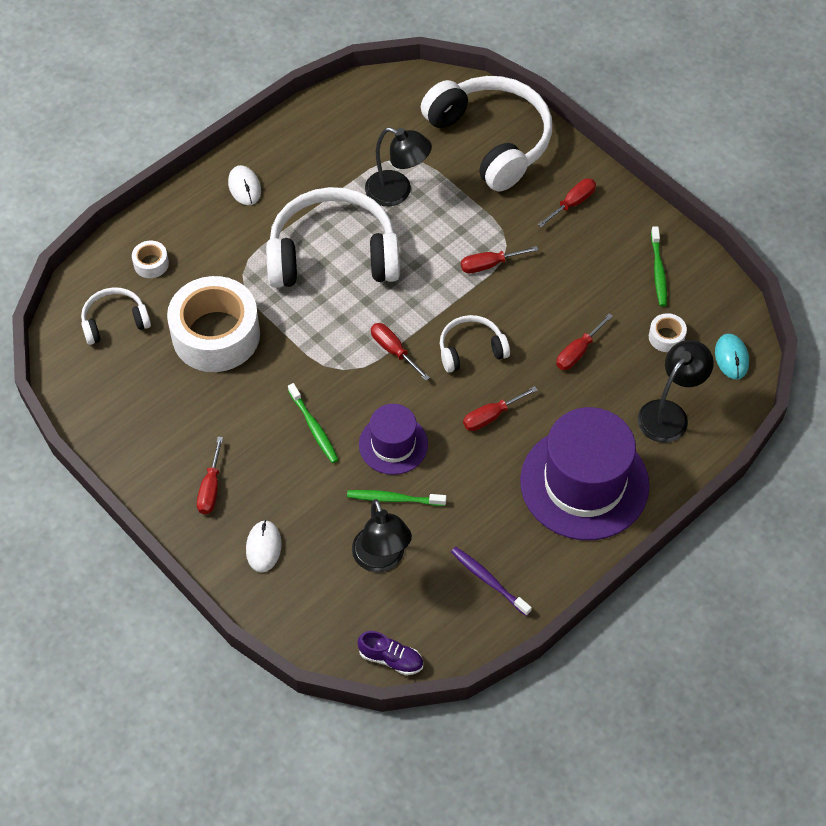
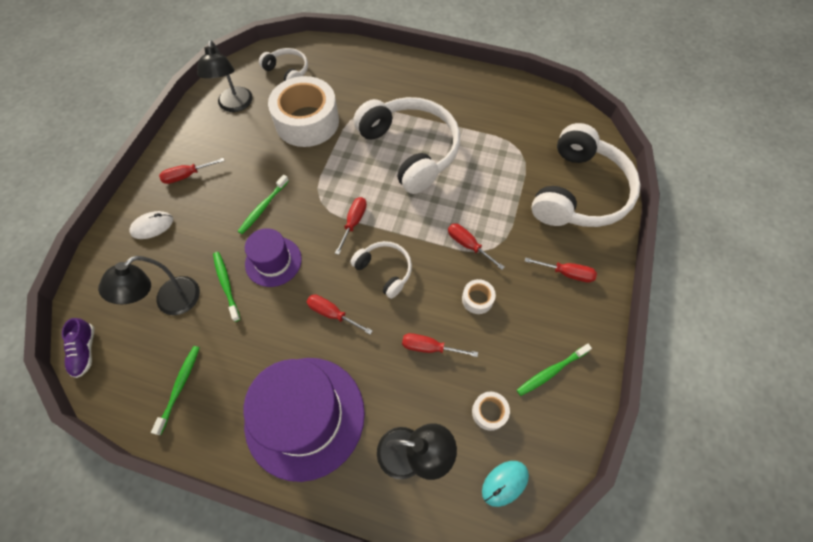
camera: 60 degrees right, 5 degrees up
white tape [132,241,169,278] -> white tape moved to [462,279,496,314]
white mouse [228,165,261,205] -> none
black lamp [365,127,432,206] -> black lamp moved to [197,40,253,112]
purple toothbrush [451,547,532,616] -> green toothbrush [151,346,200,435]

